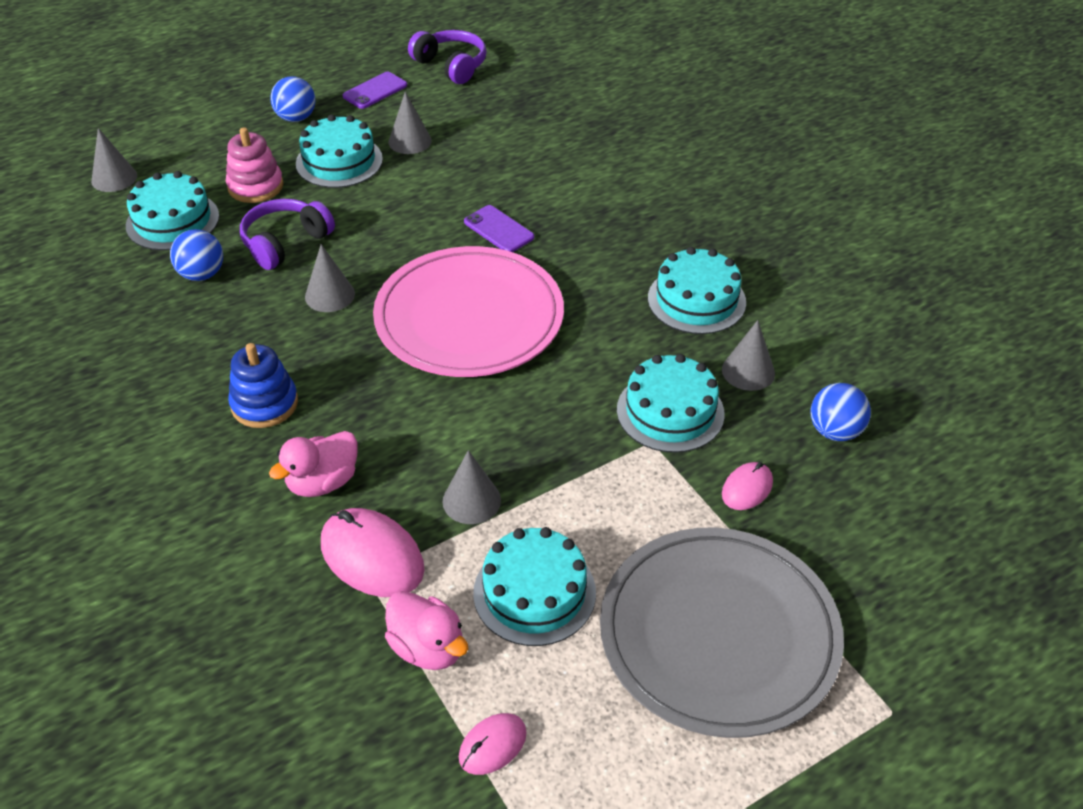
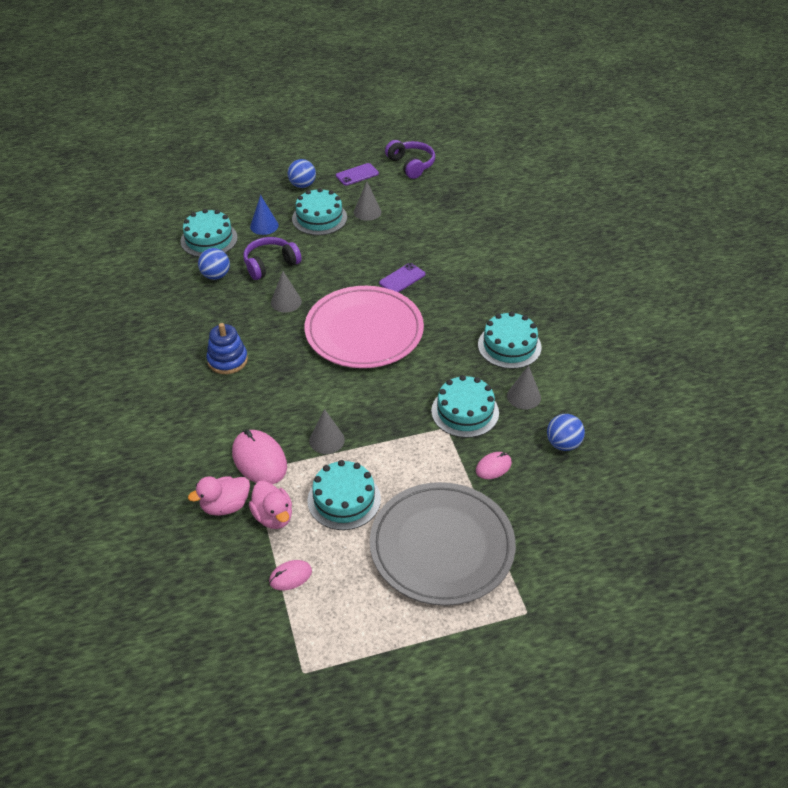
camera: 15 degrees right, 0 degrees up
grey cone [91,128,137,192] -> none
pink stacking toy [226,127,283,203] -> blue cone [250,195,278,235]
pink duck [269,431,358,497] -> pink duck moved to [188,476,250,516]
purple phone [464,205,534,252] -> purple phone turned 75 degrees clockwise [379,263,425,293]

